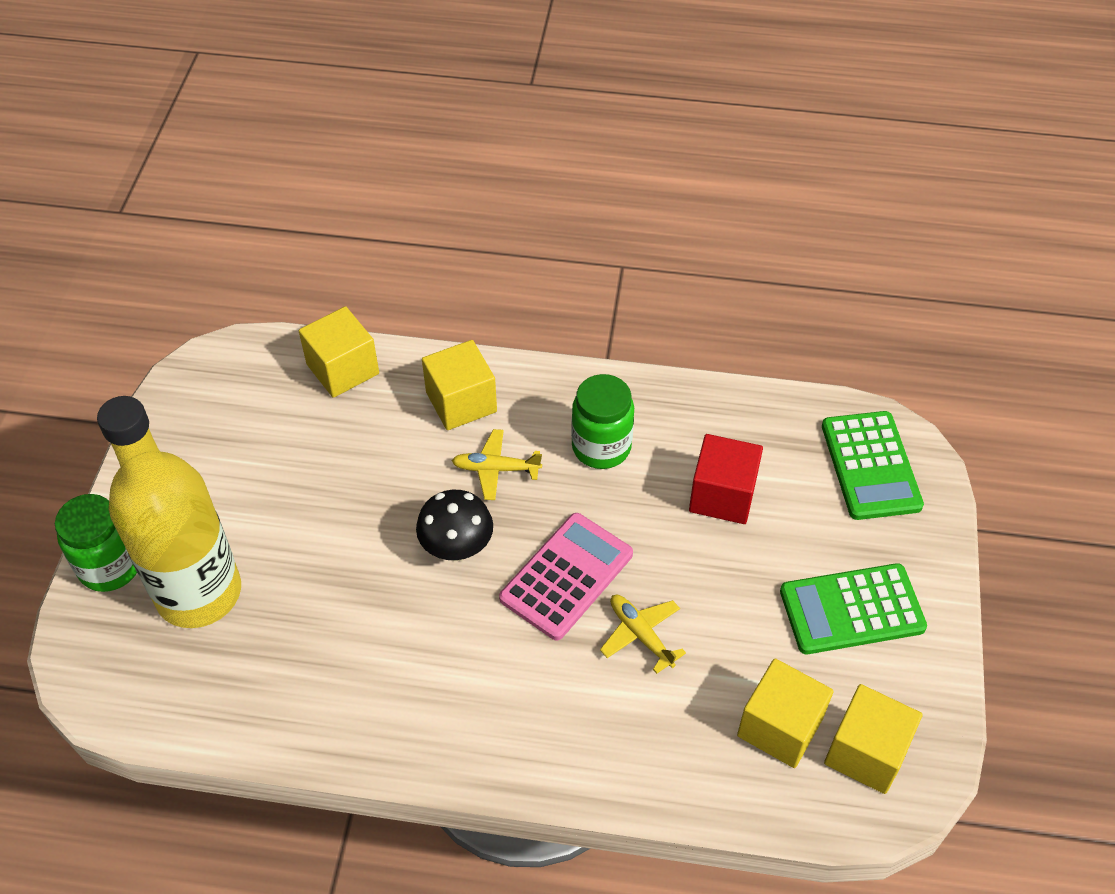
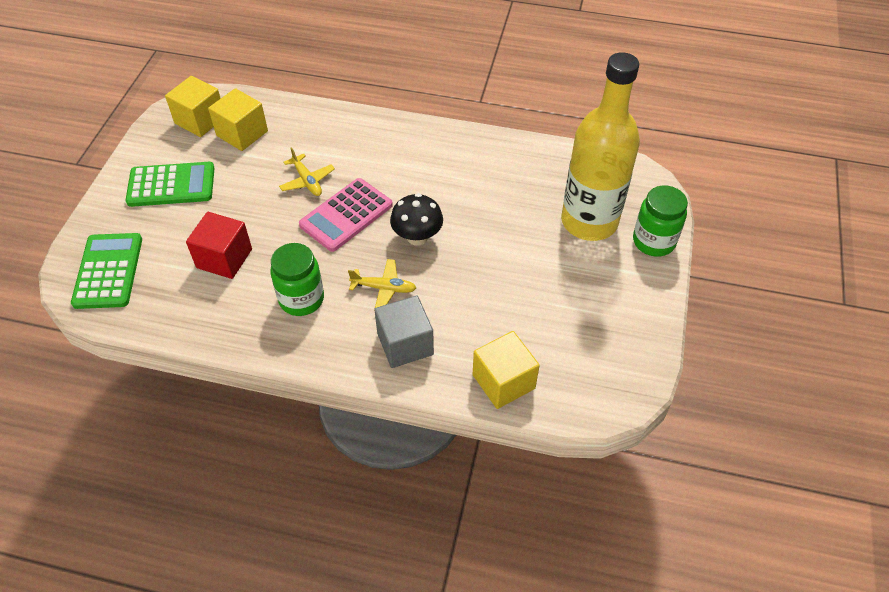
camera: 175 degrees left, 0 degrees up
yellow cube [422,340,497,430] -> grey cube [374,295,434,368]

